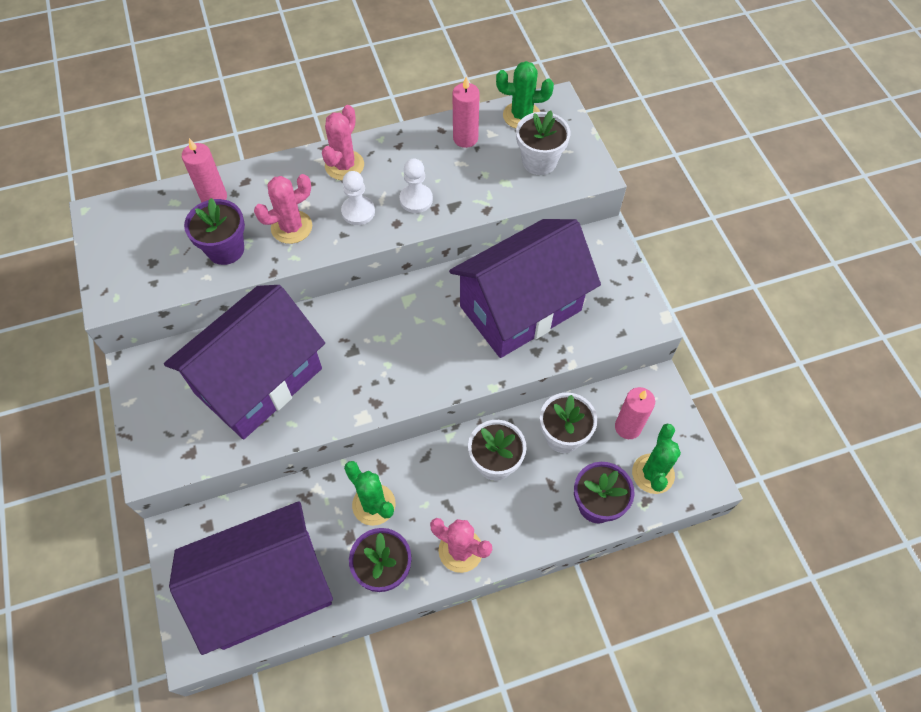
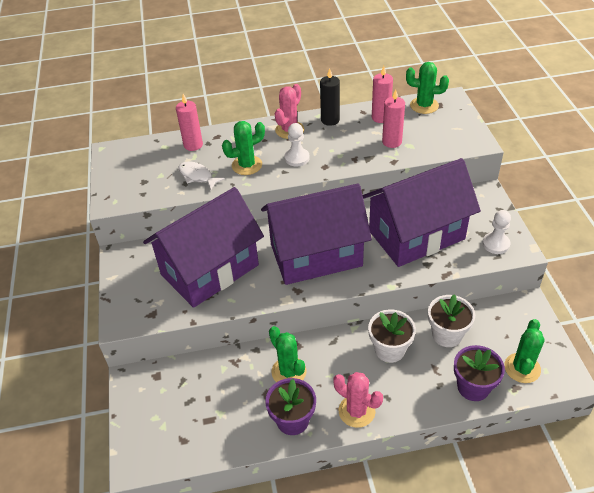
camera: 10 degrees right, 15 degrees down
purple house [169,501,333,655] -> purple house moved to [261,183,372,285]
purple flower pot [184,198,245,265] -> white fish [178,161,225,190]
pink cactus [254,174,312,244] -> green cactus [222,121,265,175]
white pawn [399,159,433,213] -> white pawn moved to [482,210,511,254]
white flower pot [516,110,570,175] -> none
pink candle [615,387,655,439] -> pink candle moved to [382,89,405,148]
none -> black candle [320,68,340,126]

